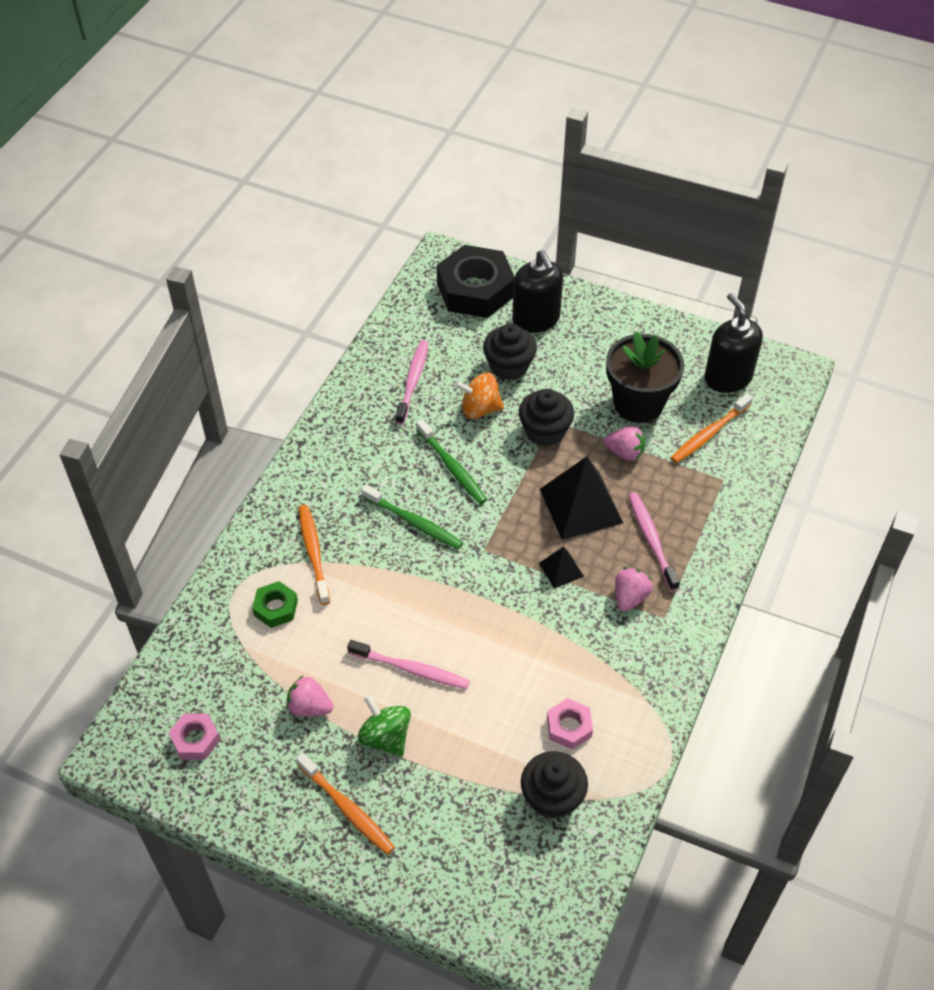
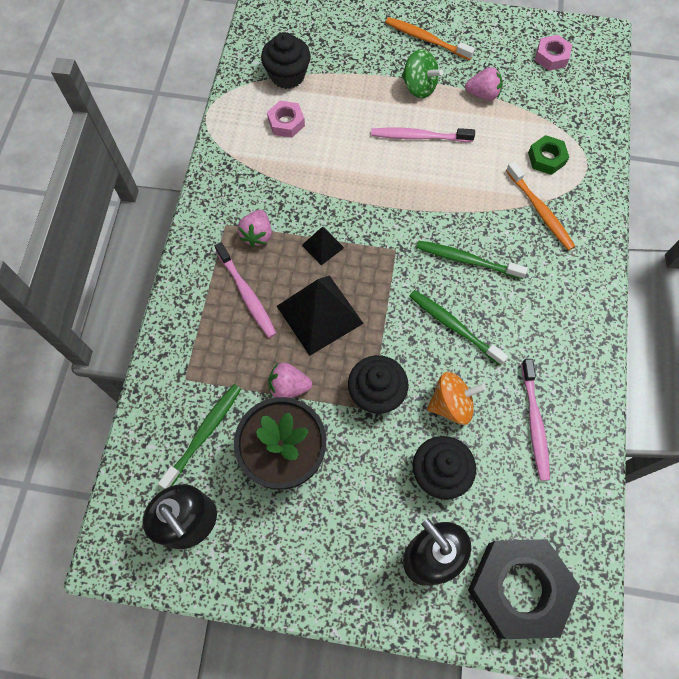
camera: 165 degrees right, 15 degrees up
orange toothbrush [671,393,753,463] -> green toothbrush [158,384,241,489]

